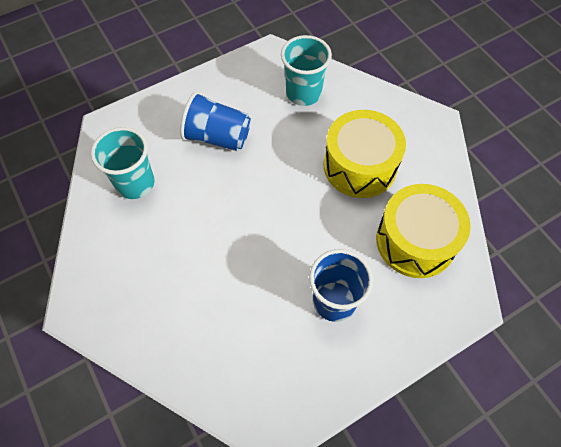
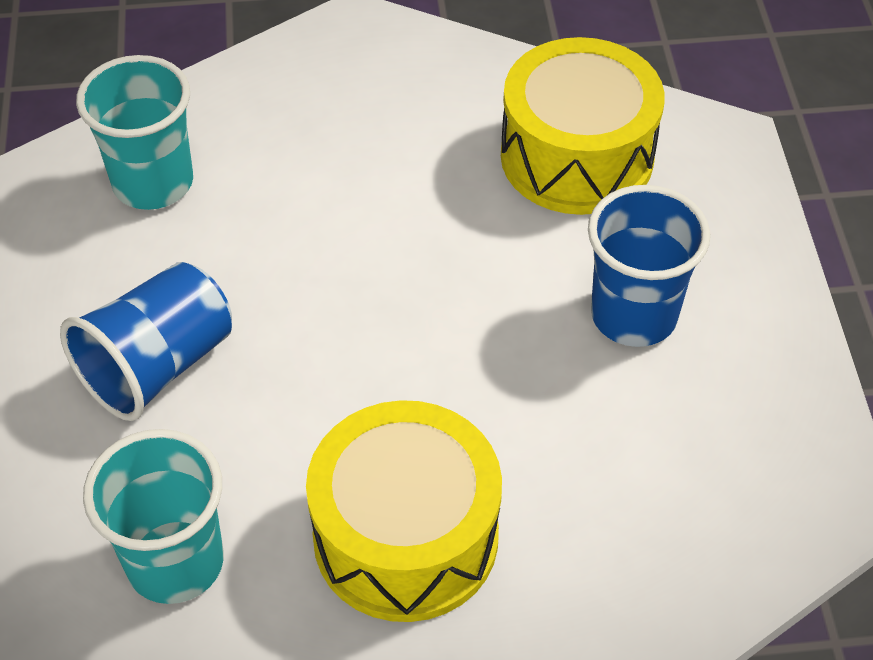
camera: 65 degrees left, 10 degrees down
yellow drum [324,110,406,198] -> yellow drum moved to [306,400,502,622]

